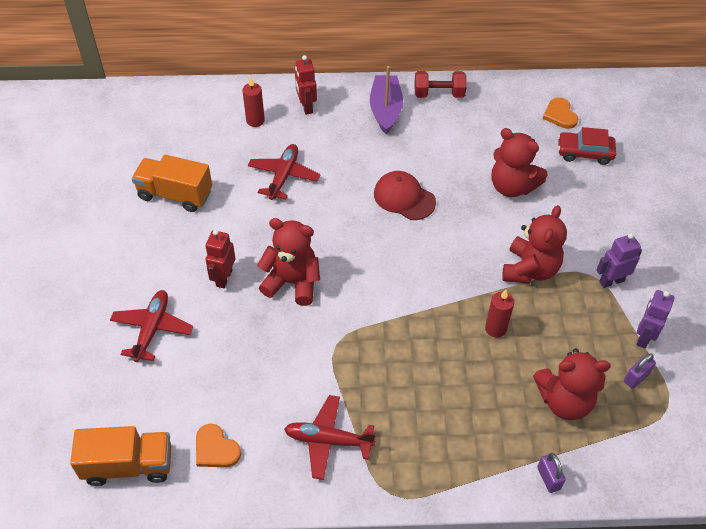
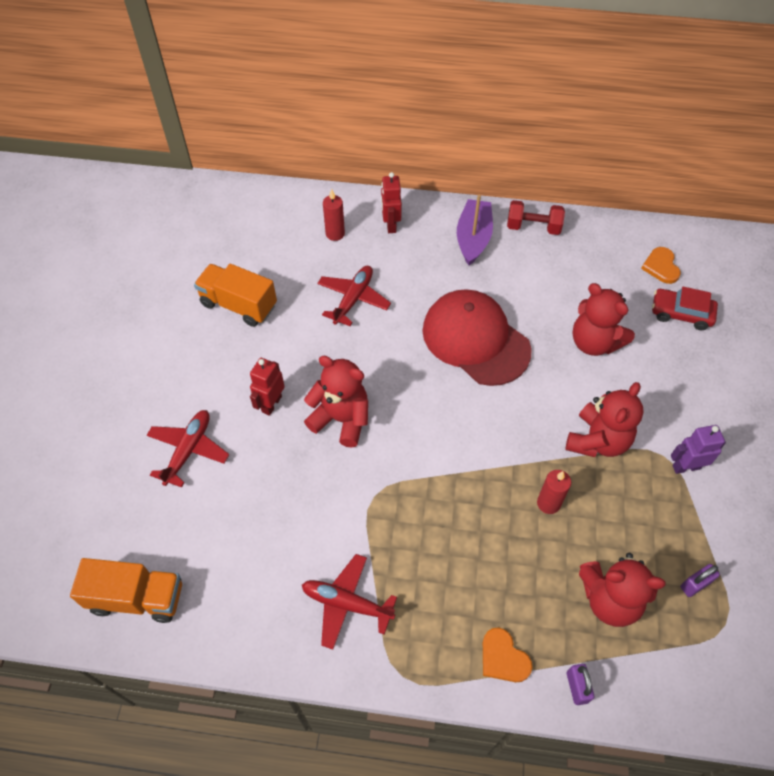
camera: 10 degrees right, 5 degrees up
orange heart [196,424,241,467] -> orange heart moved to [483,628,533,682]
red cap [374,171,436,220] -> red cap [422,289,532,386], size x1.67
purple robot [636,290,675,348] -> none

